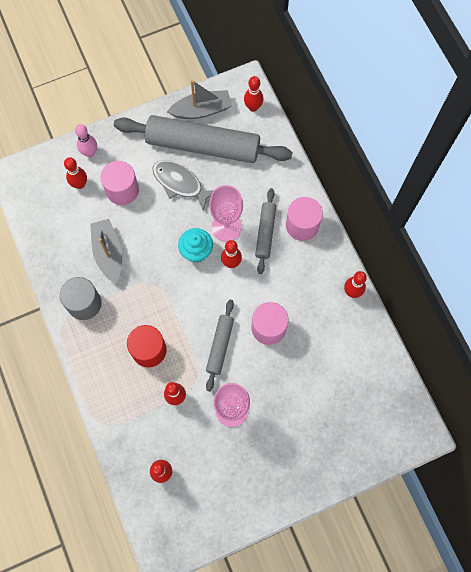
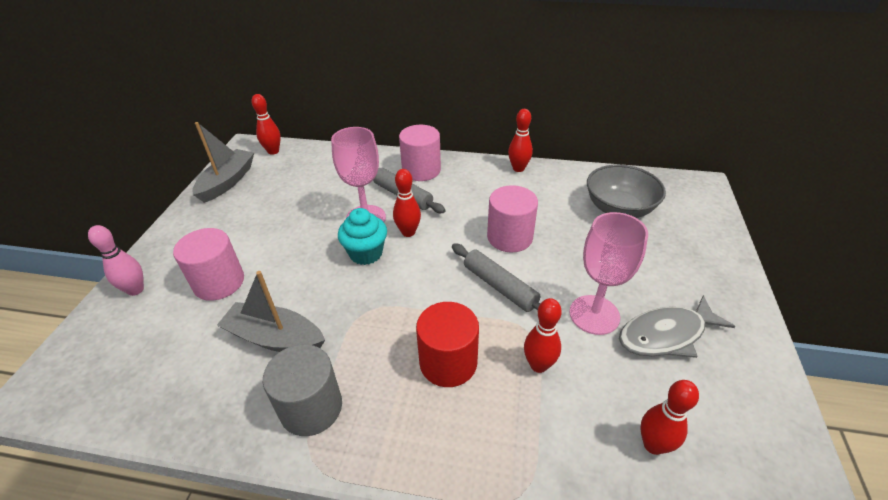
camera: 55 degrees left, 30 degrees down
red bowling pin [64,157,87,189] -> none
grey rolling pin [114,115,293,163] -> none
grey fish [153,160,213,211] -> grey fish moved to [619,295,735,358]
none -> grey bowl [587,165,666,218]

